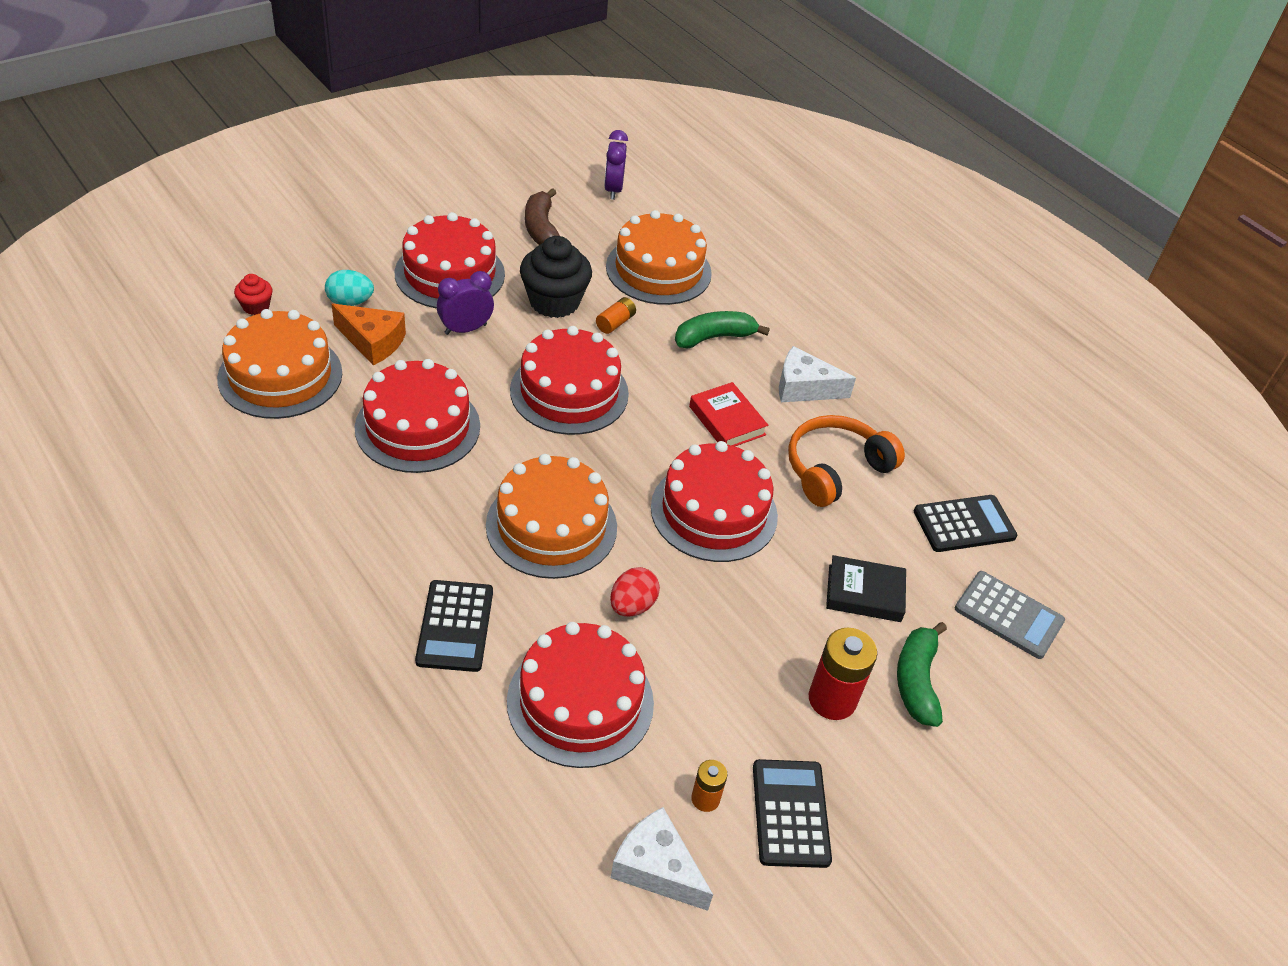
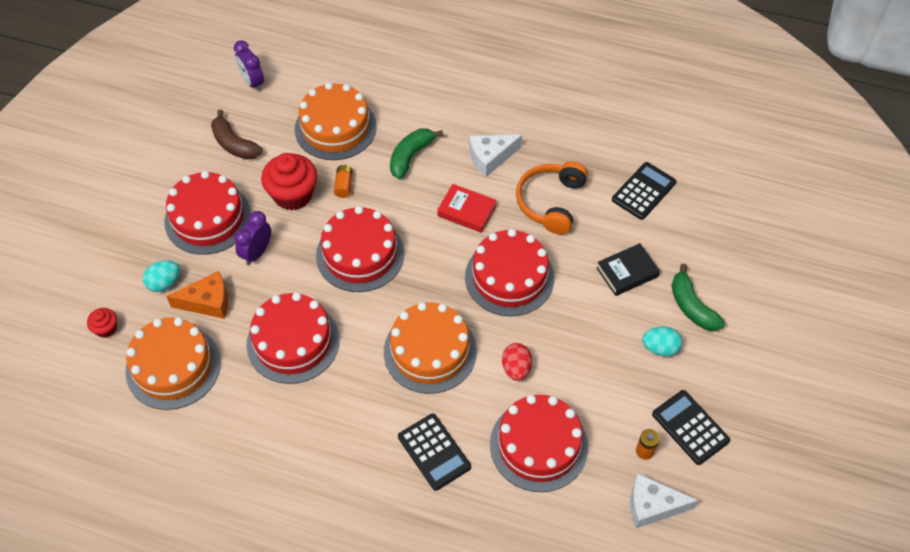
camera: 30 degrees left, 10 degrees up
black cupcake [520,236,592,318] -> red cupcake [261,153,317,211]
red battery [809,627,877,720] -> turquoise egg [642,326,682,357]
grey calculator [955,571,1065,659] -> none

